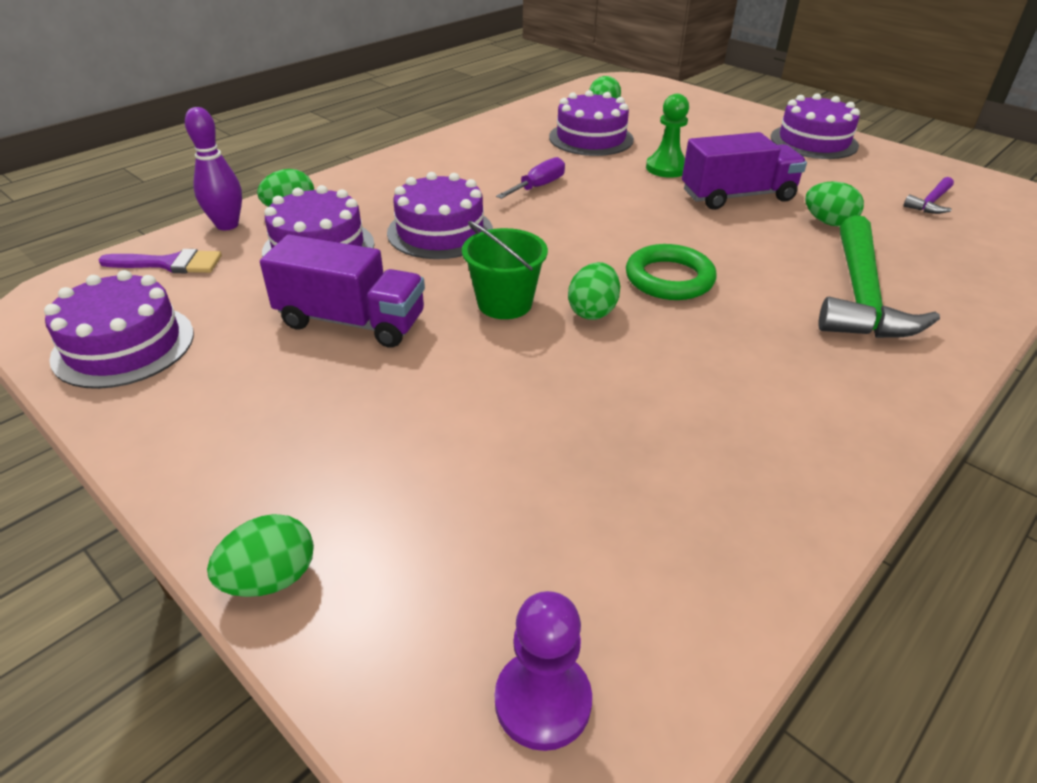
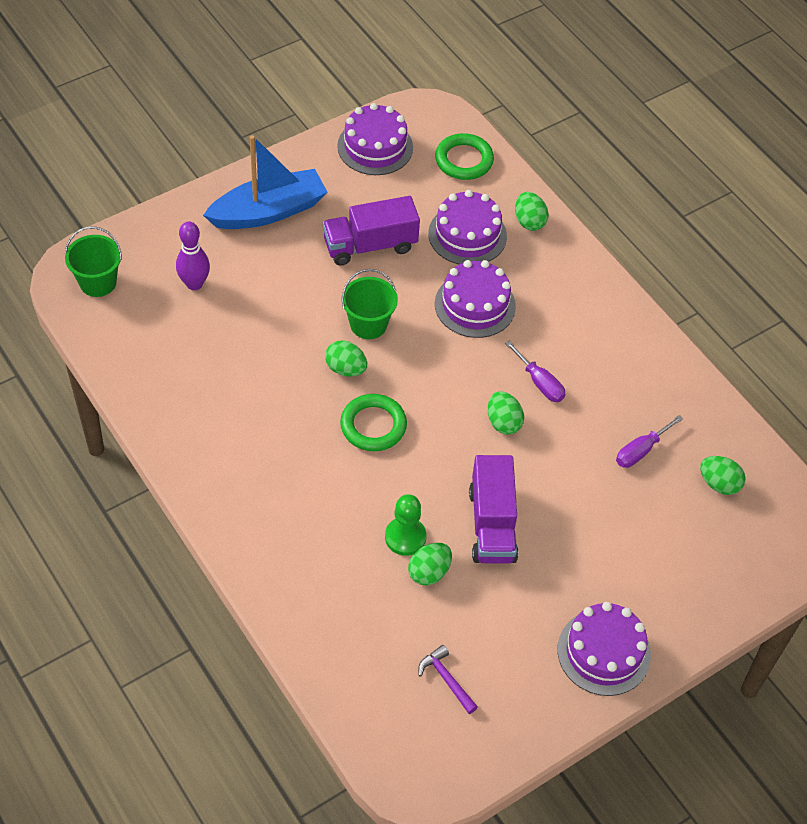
camera: 100 degrees right, 15 degrees up
purple brush [98,249,222,273] -> green ring [435,133,494,180]
purple bowling pin [185,107,242,230] -> purple bowling pin moved to [176,221,210,290]
green egg [207,514,314,597] -> green egg moved to [488,391,524,435]
purple truck [260,234,425,348] -> purple truck turned 45 degrees clockwise [323,196,420,266]
purple pawn [495,591,592,751] -> green bucket [65,226,122,297]
purple cake [549,90,634,156] -> purple screwdriver [616,415,683,468]
green pawn [646,93,689,178] -> green pawn moved to [385,494,426,556]
green hammer [818,215,940,338] -> none
none -> blue boat [203,135,328,229]

